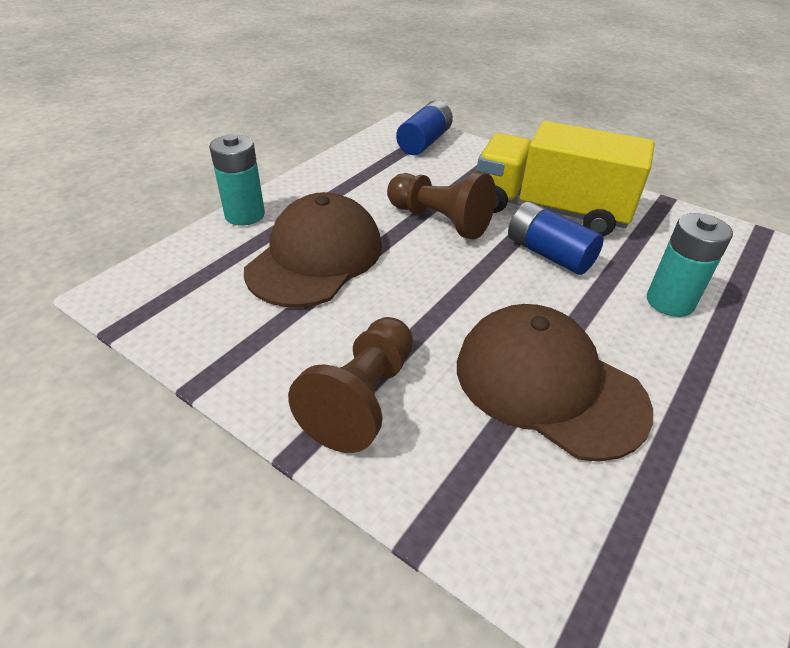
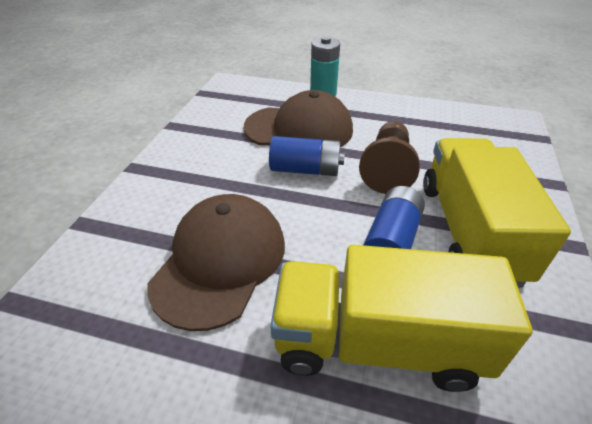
camera: 70 degrees right, 0 degrees up
brown pawn [288,317,413,453] -> none
blue battery [396,100,453,155] -> blue battery moved to [269,136,345,176]
turquoise battery [647,213,733,317] -> yellow truck [270,245,533,392]

